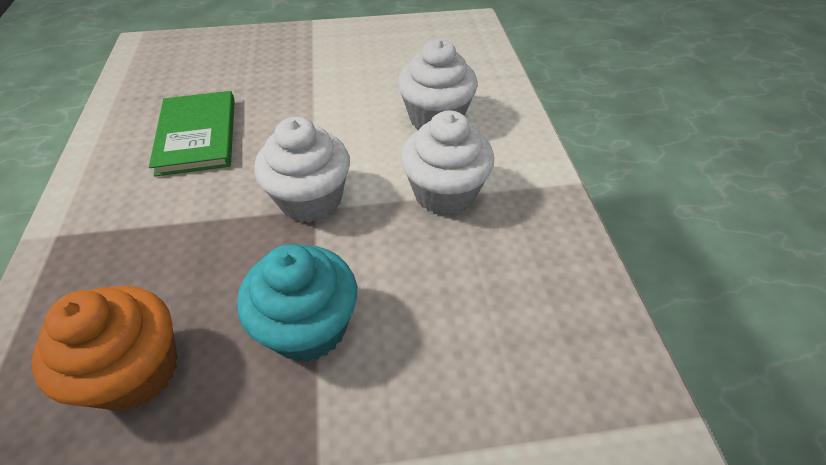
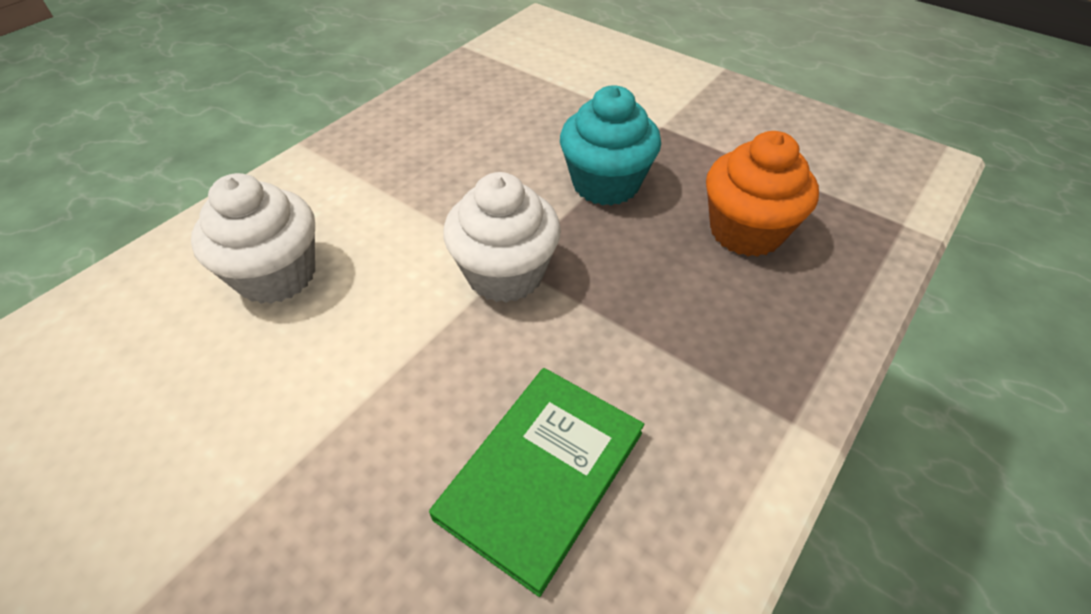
camera: 135 degrees left, 0 degrees up
white cupcake [401,110,494,216] -> none

